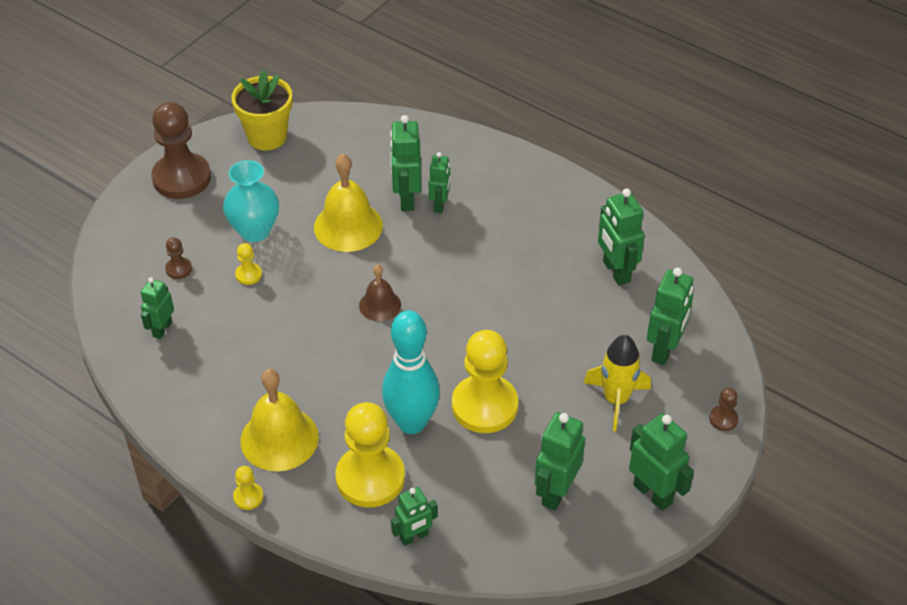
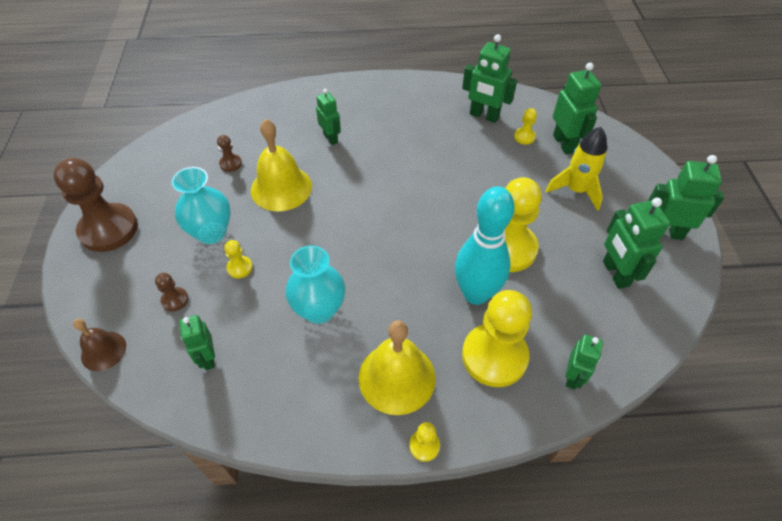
camera: 40 degrees left, 5 degrees up
yellow flower pot [232,70,292,151] -> none
brown bell [359,265,401,321] -> brown bell moved to [73,319,126,371]
green robot [390,115,421,211] -> none
brown pawn [709,388,739,431] -> brown pawn moved to [217,135,242,172]
none -> turquoise vase [285,245,345,324]
none -> yellow pawn [514,108,537,145]

